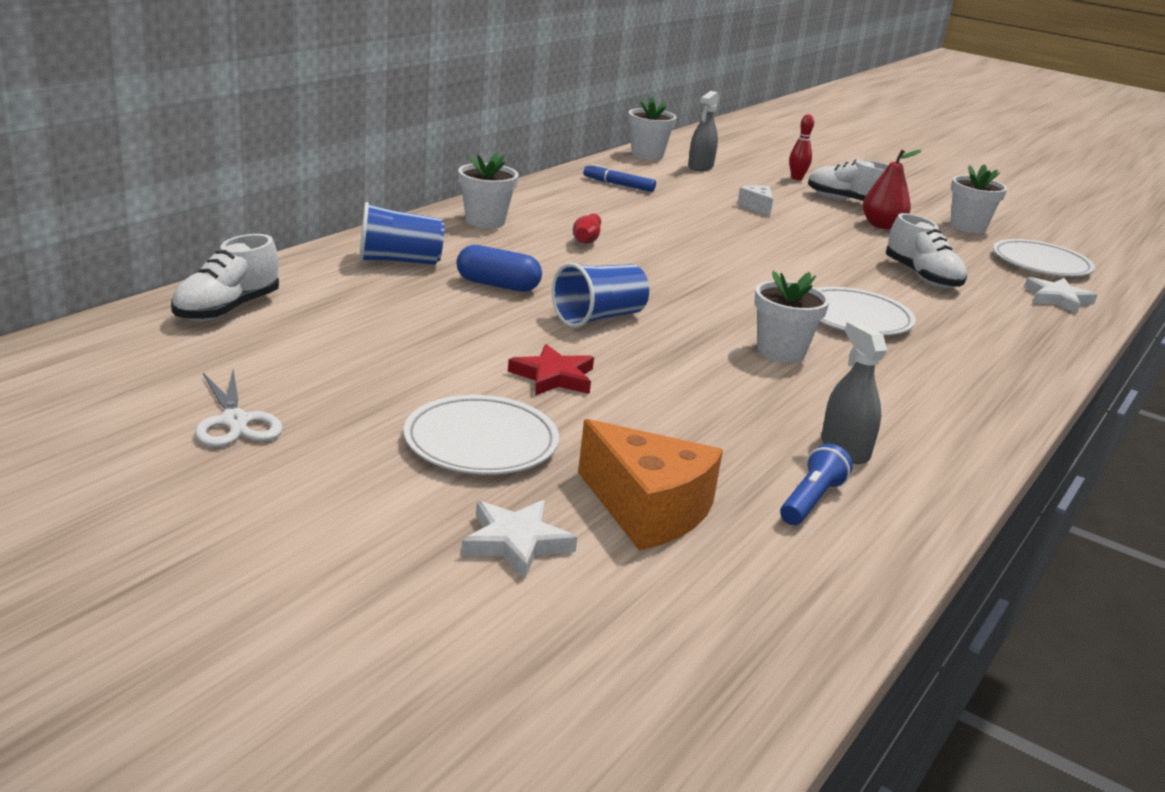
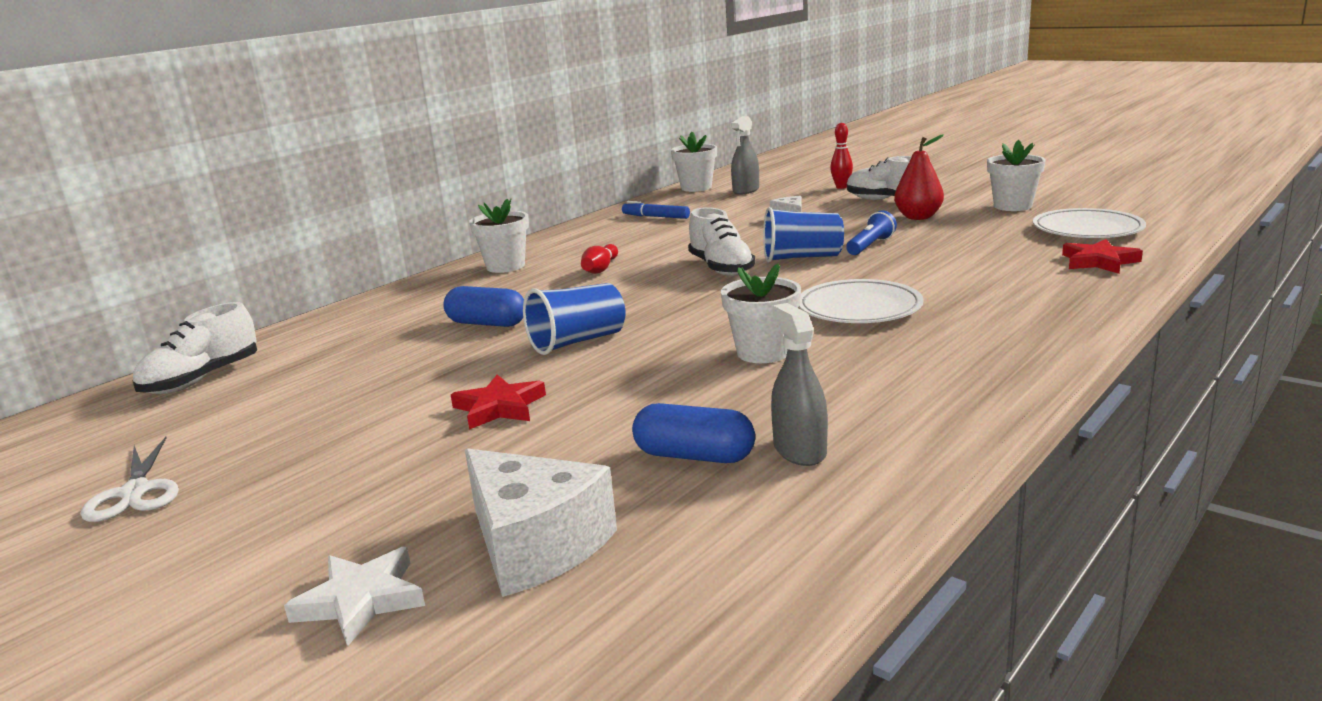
camera: 10 degrees right, 5 degrees down
blue cup [359,202,444,265] -> blue cup moved to [763,207,844,262]
white plate [404,395,559,474] -> none
orange cheese [578,419,723,550] -> white cheese [465,448,617,597]
blue flashlight [780,443,853,525] -> blue flashlight moved to [846,210,897,255]
white shoe [886,213,967,288] -> white shoe moved to [688,207,755,276]
white star [1024,277,1097,314] -> red star [1062,239,1143,274]
none -> blue capsule [632,403,755,463]

